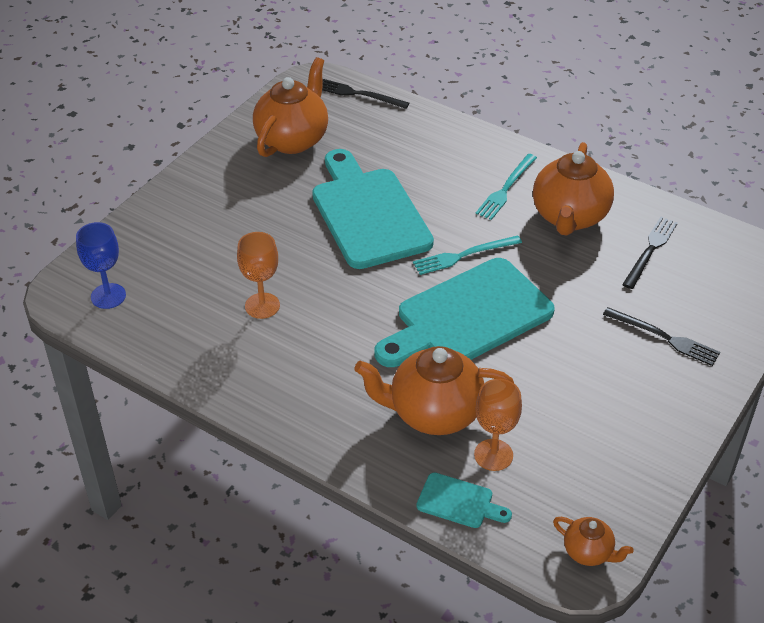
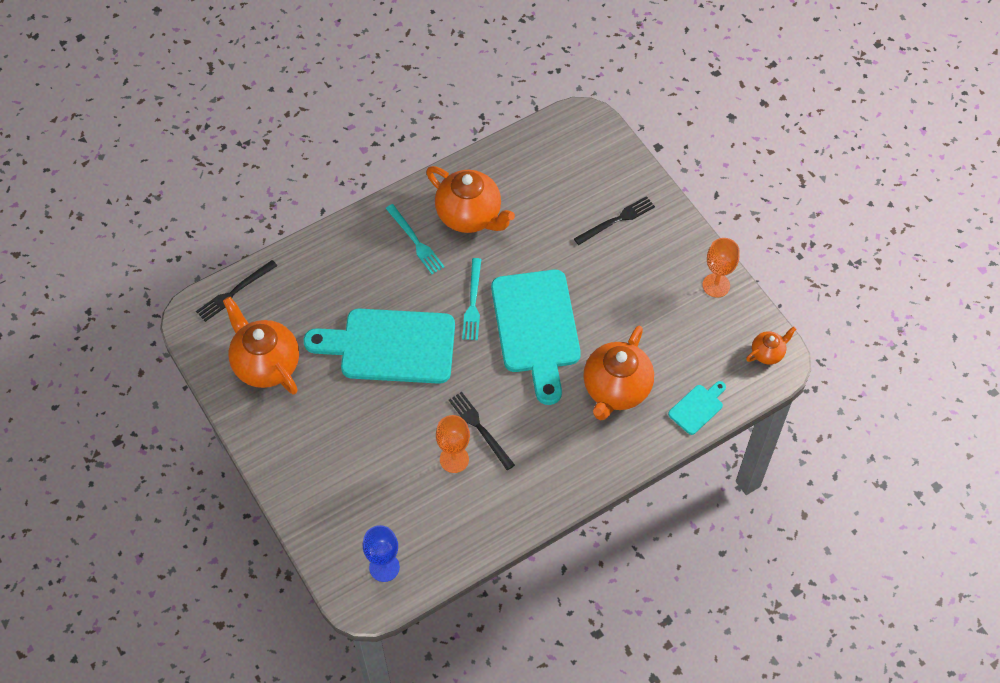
camera: 65 degrees left, 15 degrees up
orange goblet [474,379,522,471] -> orange goblet moved to [702,238,740,298]
black fork [622,217,678,289] -> black fork moved to [449,392,515,470]

